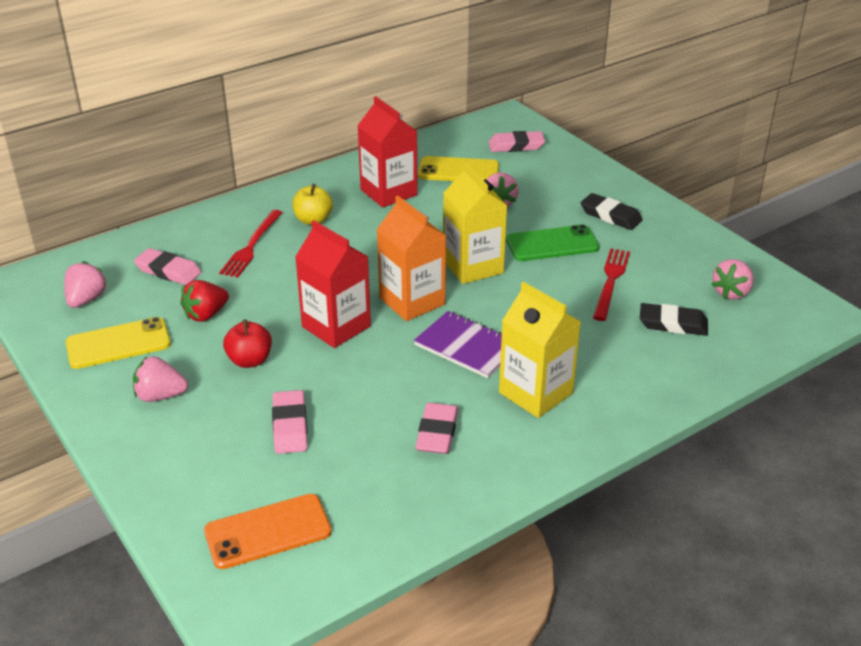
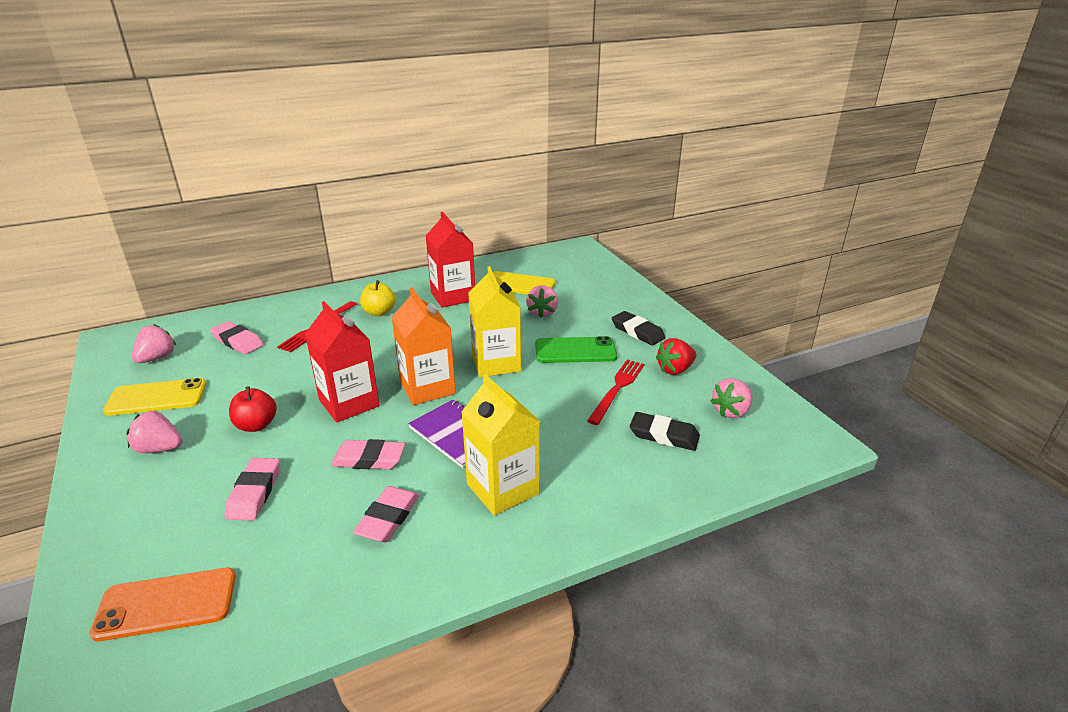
camera: 10 degrees right, 5 degrees down
red strawberry [180,280,229,322] -> red strawberry moved to [655,338,697,375]
pink eraser [488,131,545,152] -> pink eraser moved to [331,439,405,469]

